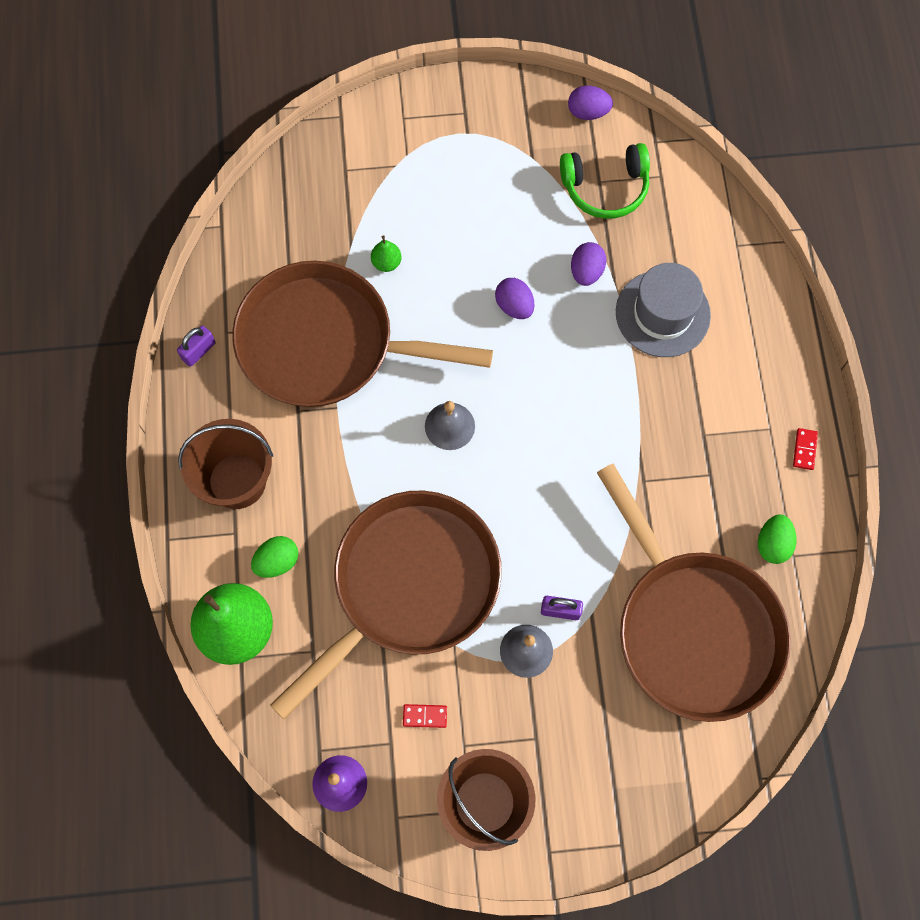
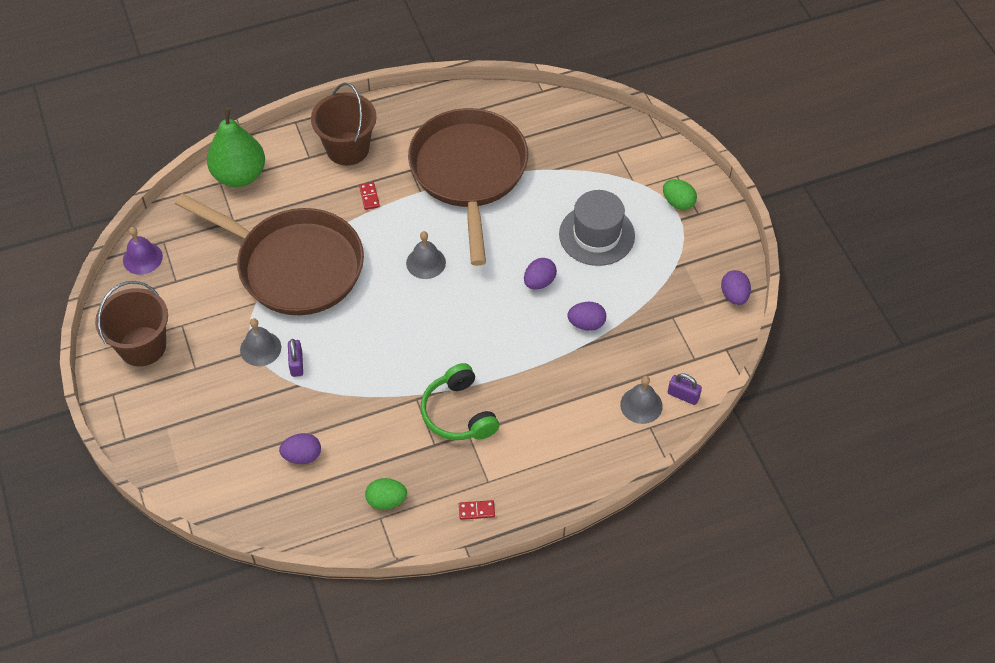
camera: 75 degrees right, 15 degrees down
purple padlock [177,326,216,367] -> purple padlock moved to [668,373,702,405]
green egg [251,536,298,578] -> green egg moved to [663,179,697,210]
green pear [371,235,402,272] -> none
red domino [403,704,447,728] -> red domino moved to [359,182,380,210]
green headphones [560,143,650,219] -> green headphones moved to [421,363,499,440]
brown pan [597,464,791,722] -> purple egg [279,433,321,464]
grey hat [616,263,711,357] -> grey hat moved to [559,190,635,266]
none -> grey bell [620,376,663,424]

